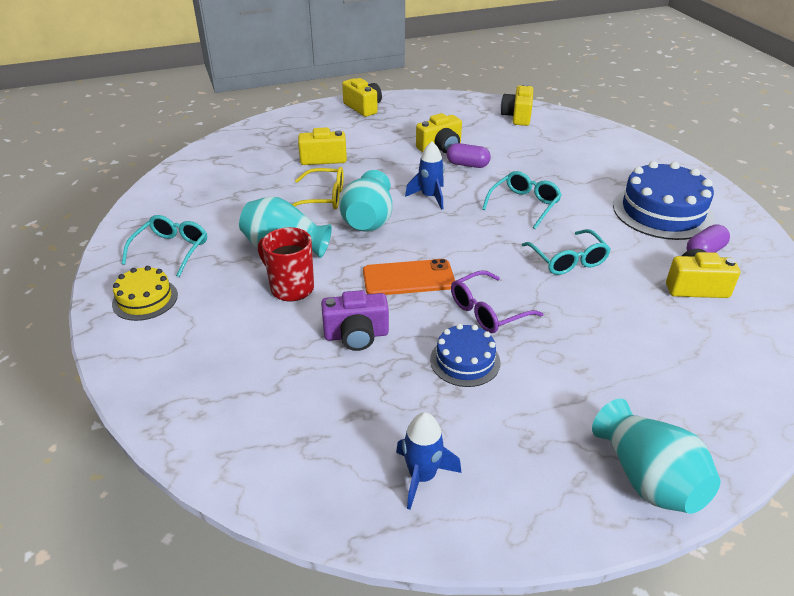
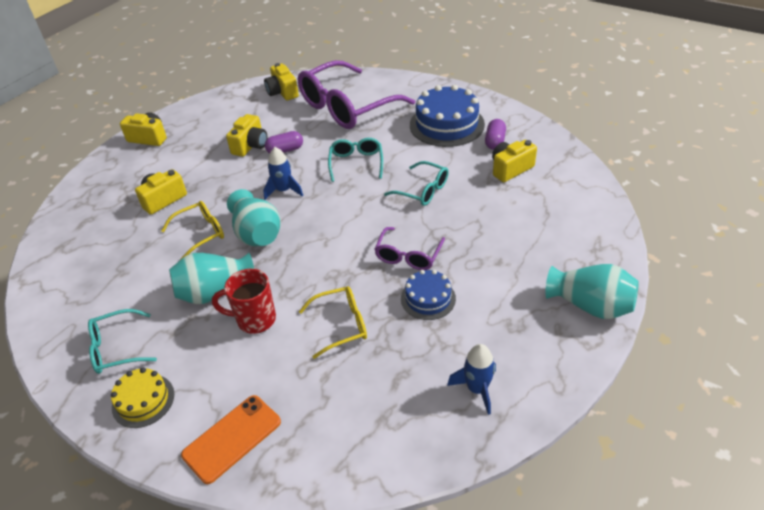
camera: 35 degrees left, 5 degrees up
turquoise glasses [122,215,207,277] -> turquoise glasses turned 90 degrees counterclockwise [88,309,157,374]
purple camera [321,290,389,351] -> yellow glasses [299,286,367,359]
orange phone [363,259,455,295] -> orange phone moved to [181,395,281,484]
none -> purple glasses [298,60,415,129]

